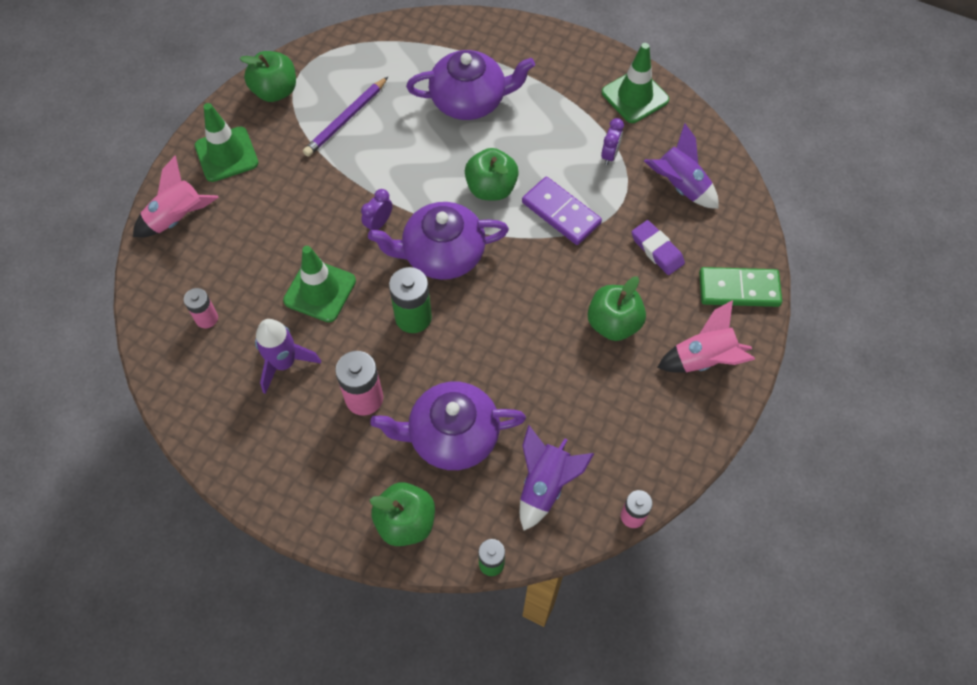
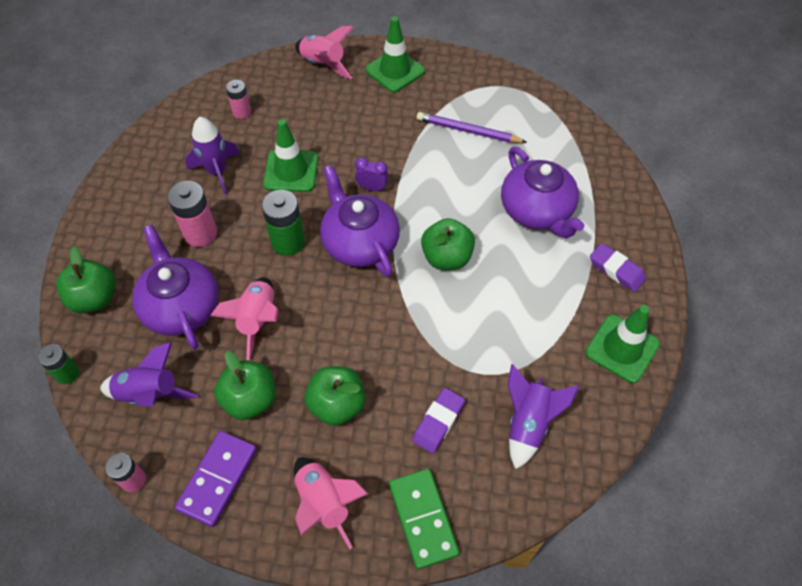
camera: 70 degrees right, 5 degrees down
green apple [240,51,296,102] -> green apple moved to [214,351,275,420]
purple domino [522,177,602,245] -> purple domino moved to [175,431,257,527]
purple clock [601,118,624,165] -> none
none -> pink rocket [210,277,278,360]
none -> purple eraser [590,243,646,292]

